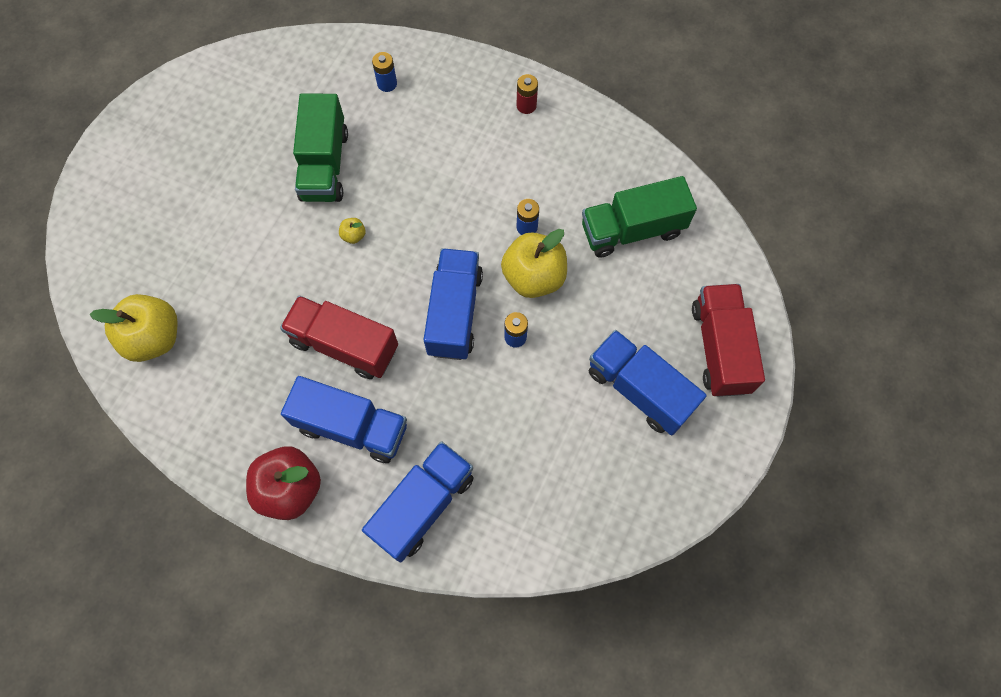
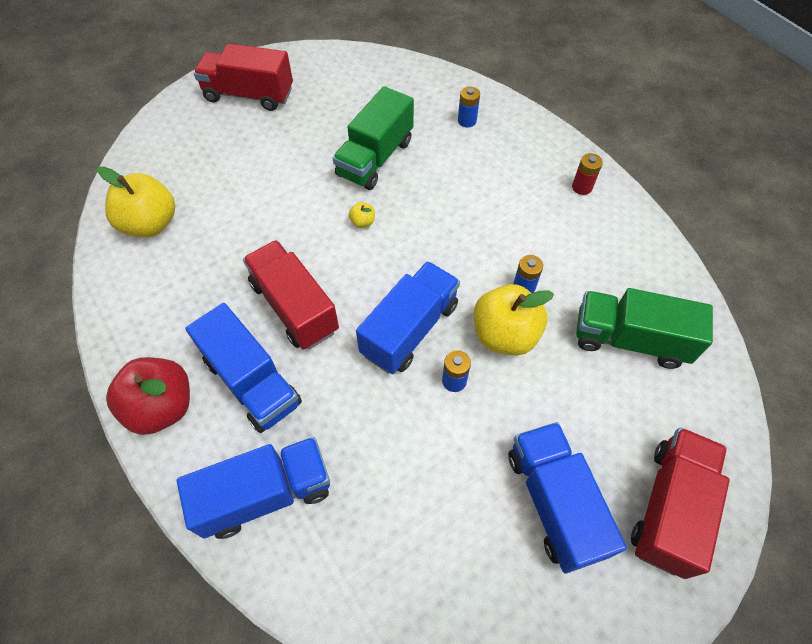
camera: 30 degrees right, 10 degrees down
none -> red truck [194,43,293,111]

